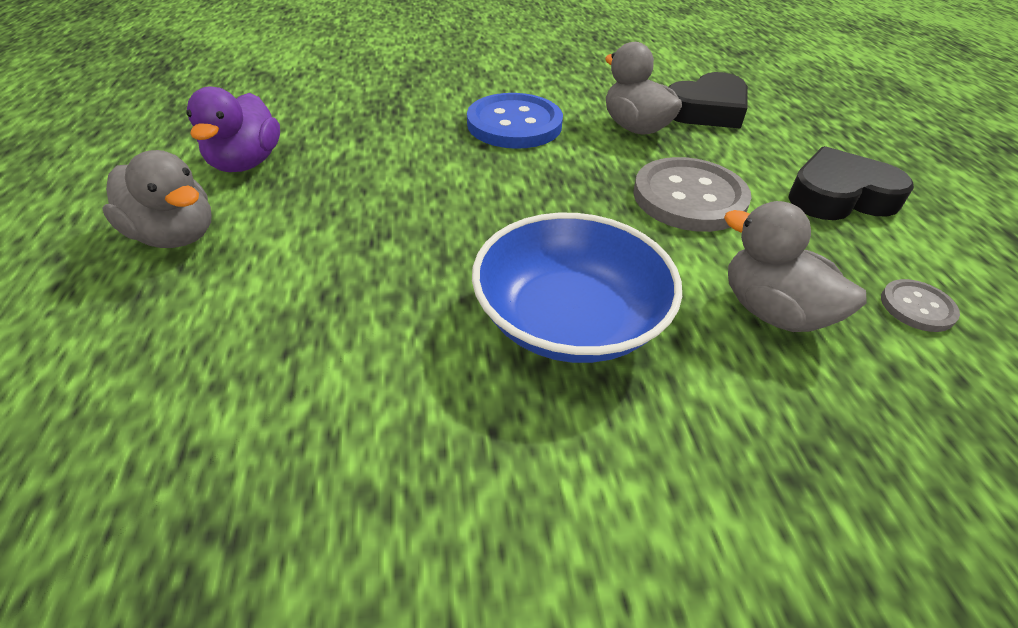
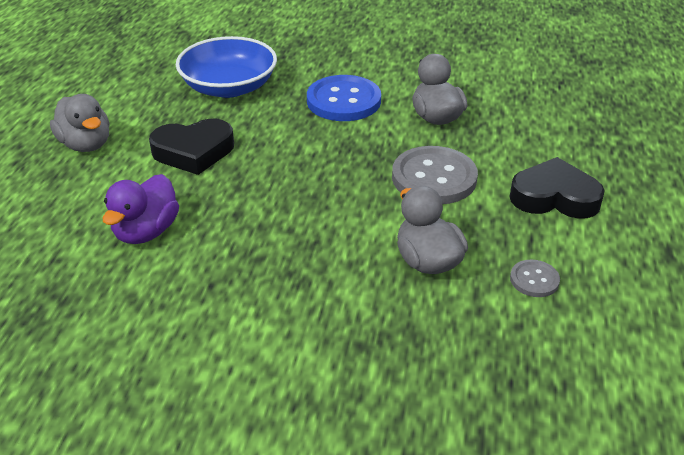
camera: 20 degrees right, 5 degrees down
purple duck [186,86,280,172] -> purple duck moved to [103,174,179,244]
blue bowl [472,213,682,363] -> blue bowl moved to [176,36,277,98]
black heart [668,72,748,129] -> black heart moved to [149,119,234,175]

